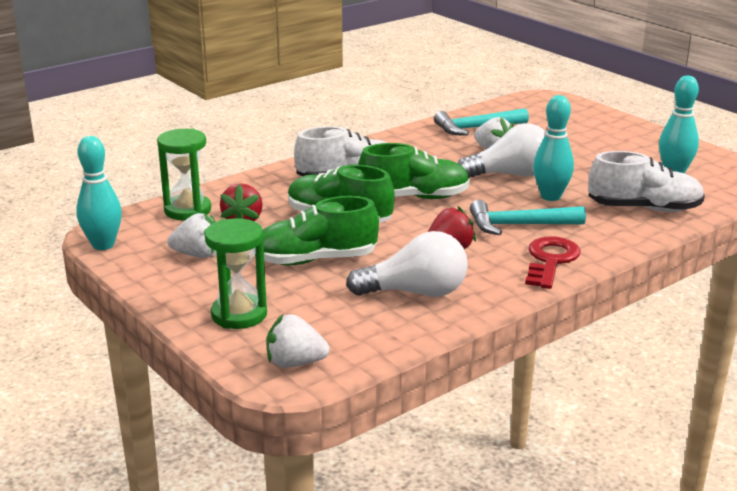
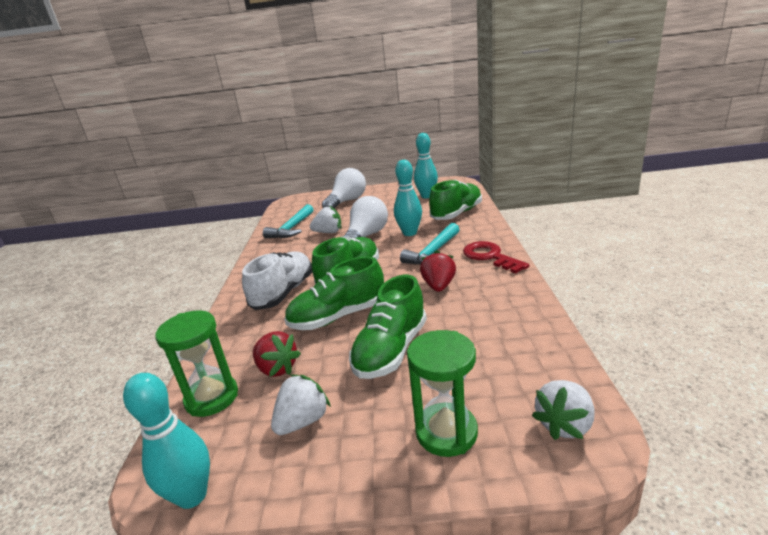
camera: 50 degrees left, 0 degrees up
white light bulb [346,231,468,297] -> white light bulb moved to [322,168,366,209]
white shoe [588,151,705,212] -> green shoe [429,180,482,220]

